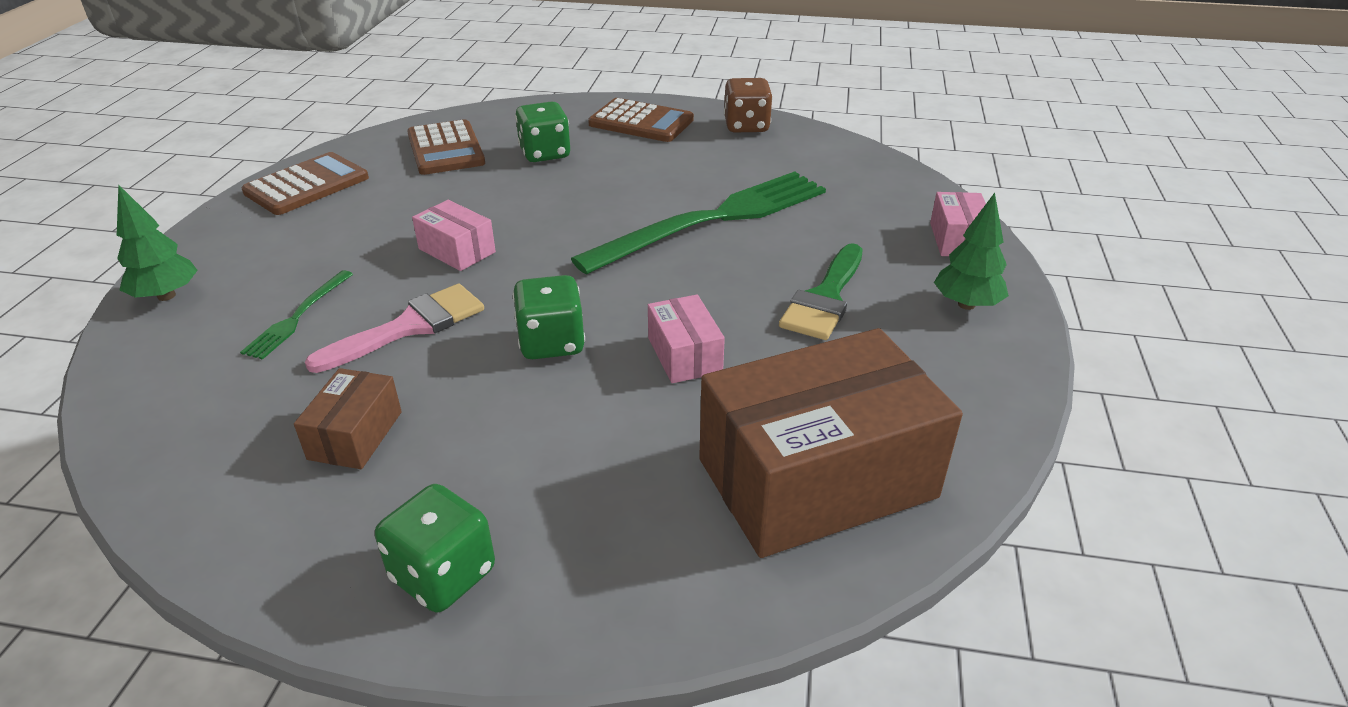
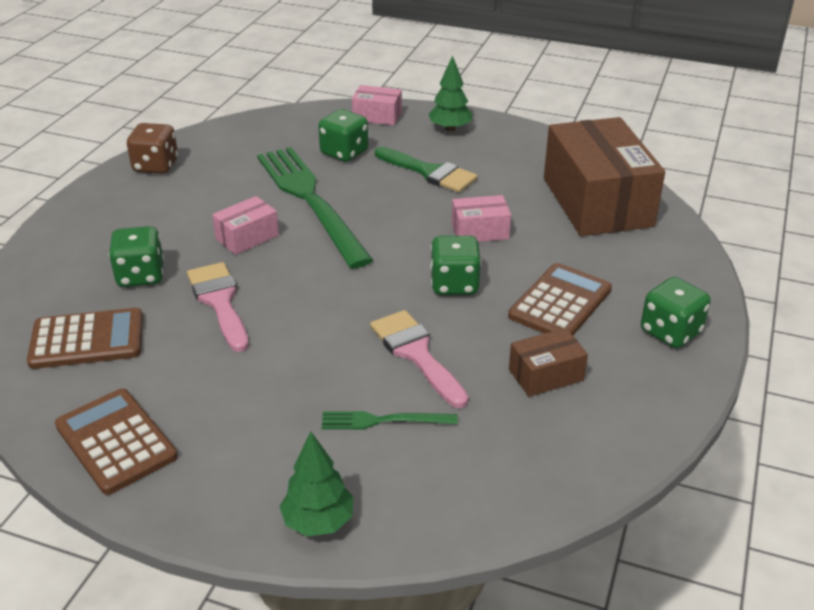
camera: 80 degrees left, 0 degrees up
green fork [240,270,353,360] -> green fork turned 150 degrees clockwise [321,411,458,429]
brown box [294,368,402,469] -> brown box turned 45 degrees counterclockwise [509,328,588,397]
pink box [412,200,496,271] -> pink box moved to [212,196,279,255]
brown calculator [588,98,694,142] -> brown calculator moved to [508,263,612,336]
none -> pink brush [187,262,249,352]
none -> green dice [318,109,368,162]

